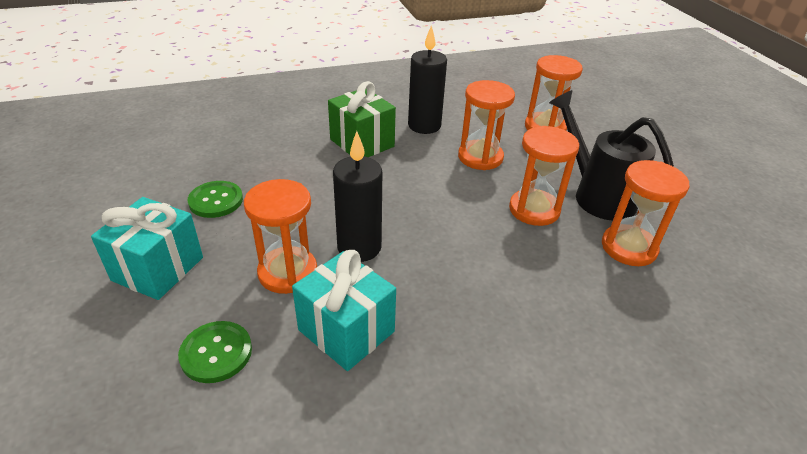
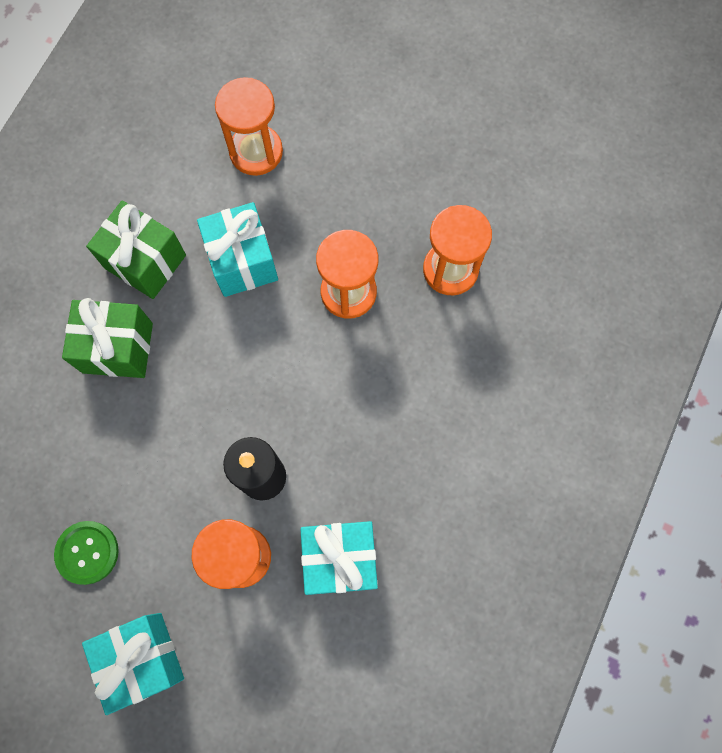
camera: 45 degrees left, 35 degrees up
green button [178,321,252,383] -> none
black candle [408,25,447,134] -> green gift [86,200,186,299]
orange hourglass [458,80,515,170] -> turquoise gift [197,202,278,297]
black watering can [549,90,674,221] -> none

